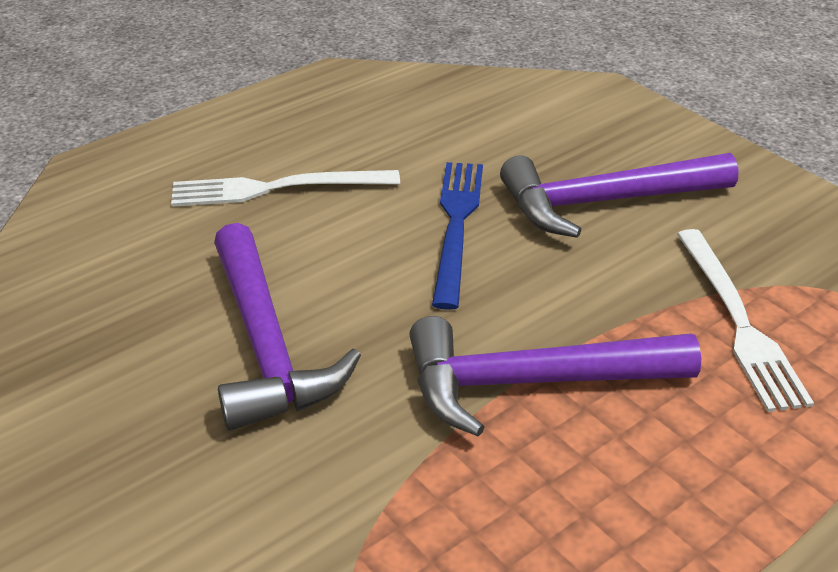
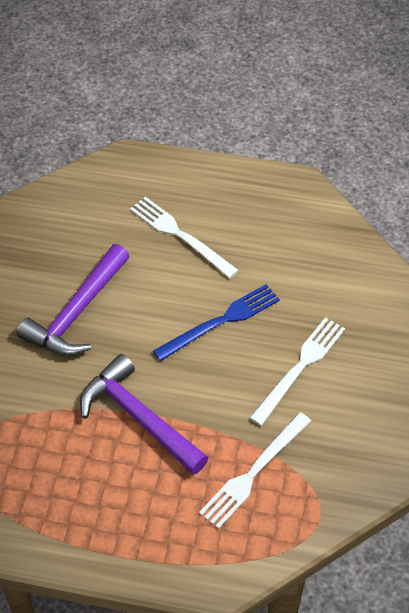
camera: 50 degrees right, 15 degrees up
purple hammer [500,153,739,238] -> white fork [250,317,345,426]

